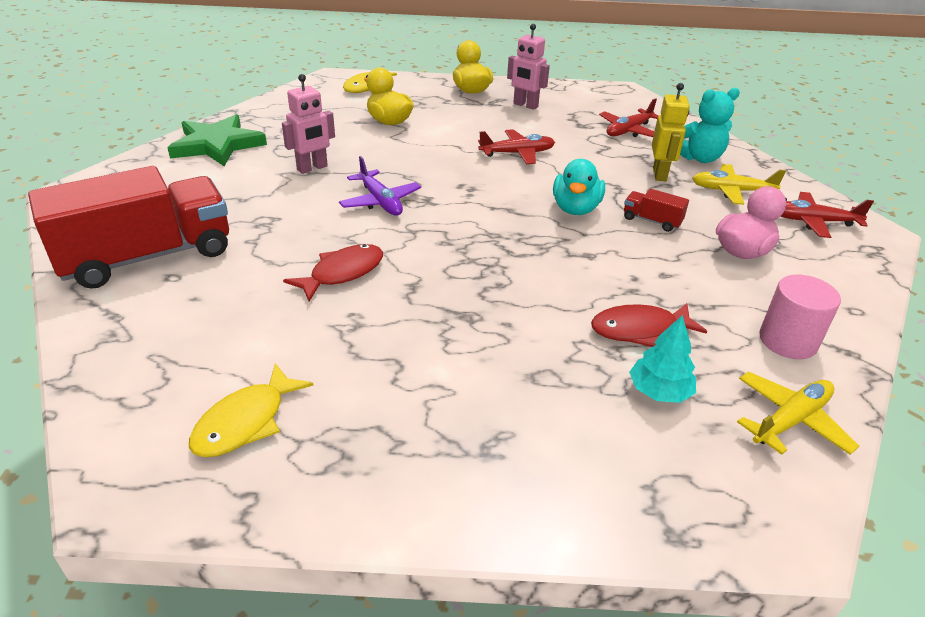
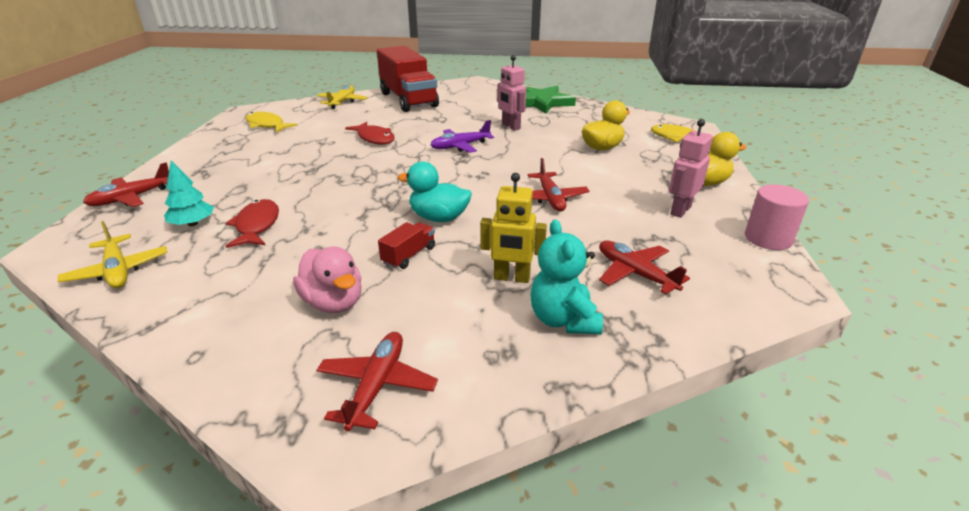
camera: 95 degrees right, 5 degrees down
yellow plane [692,164,786,205] -> yellow plane moved to [317,85,368,109]
pink cylinder [759,274,841,359] -> pink cylinder moved to [745,184,809,250]
none -> red plane [83,162,169,207]

